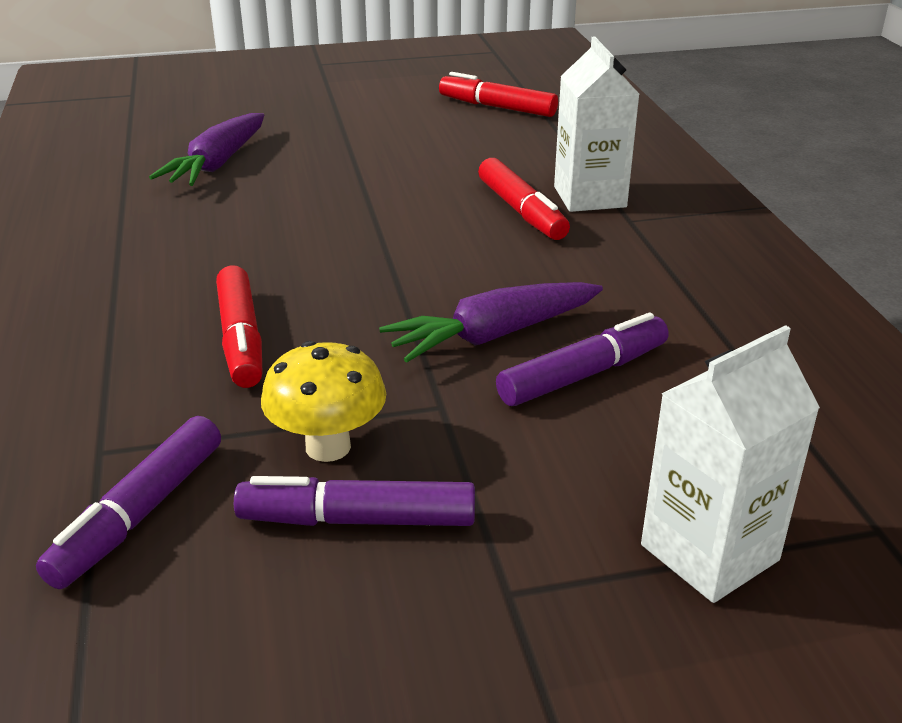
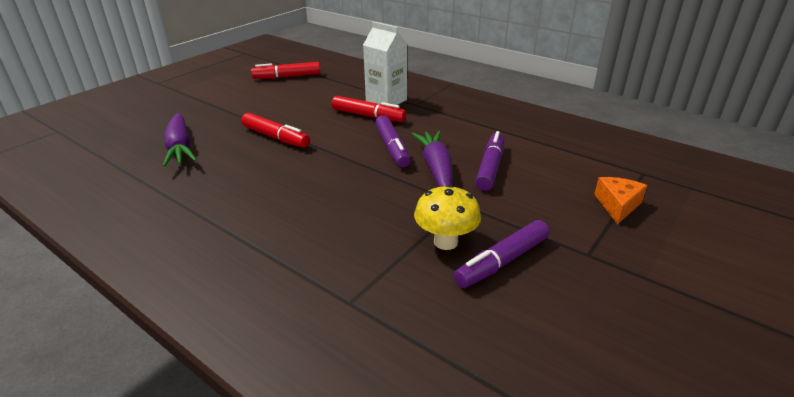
camera: 40 degrees left, 0 degrees up
purple marker [36,416,221,589] -> purple marker moved to [375,115,411,168]
red marker [216,265,262,388] -> red marker moved to [241,113,310,148]
purple carrot [379,282,603,362] -> purple carrot turned 150 degrees clockwise [412,131,453,187]
white carton [641,325,820,603] -> orange cheese [594,177,647,224]

